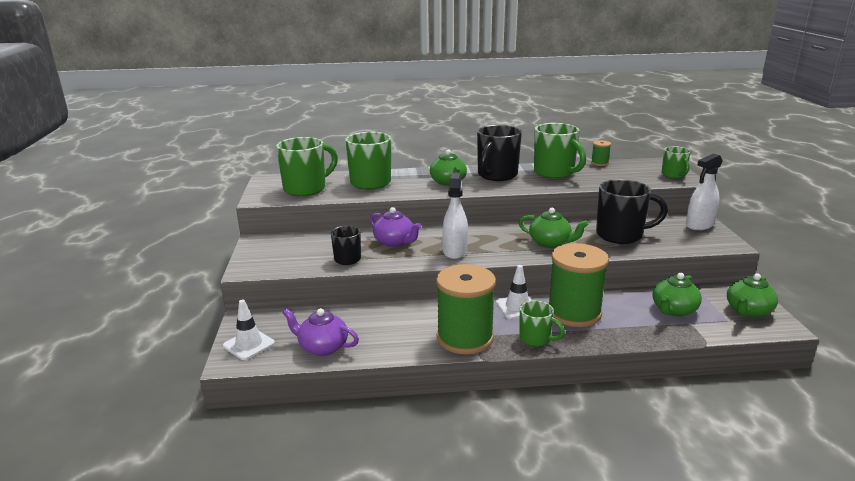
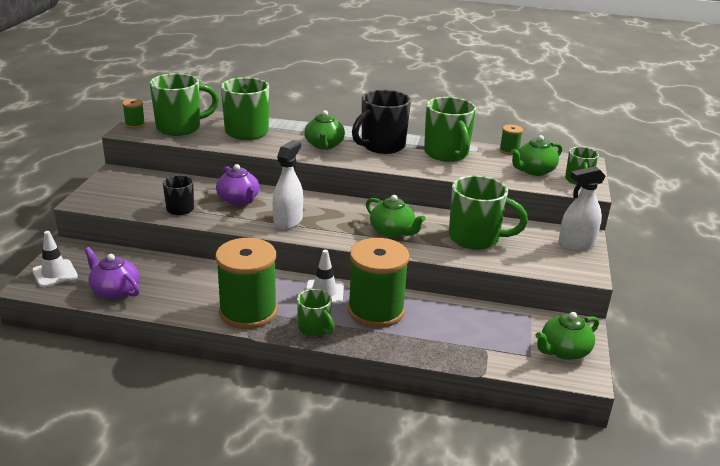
camera: 15 degrees right, 5 degrees up
black mug [596,179,668,244] -> green mug [449,175,528,250]
green teapot [653,273,702,317] -> green teapot moved to [511,135,562,176]
none -> green spool [122,99,145,129]

